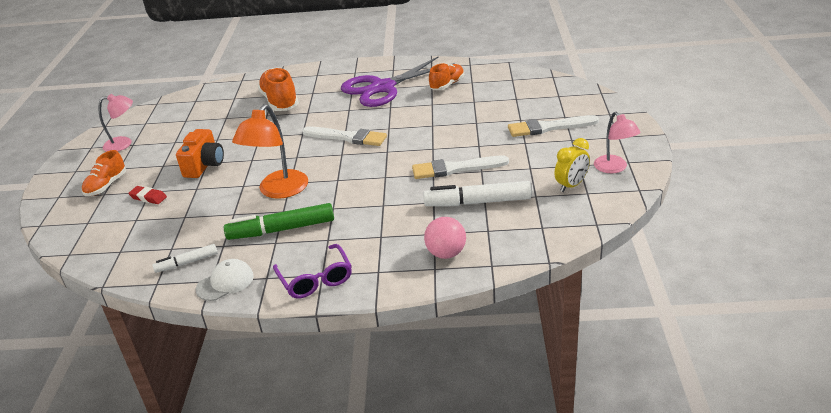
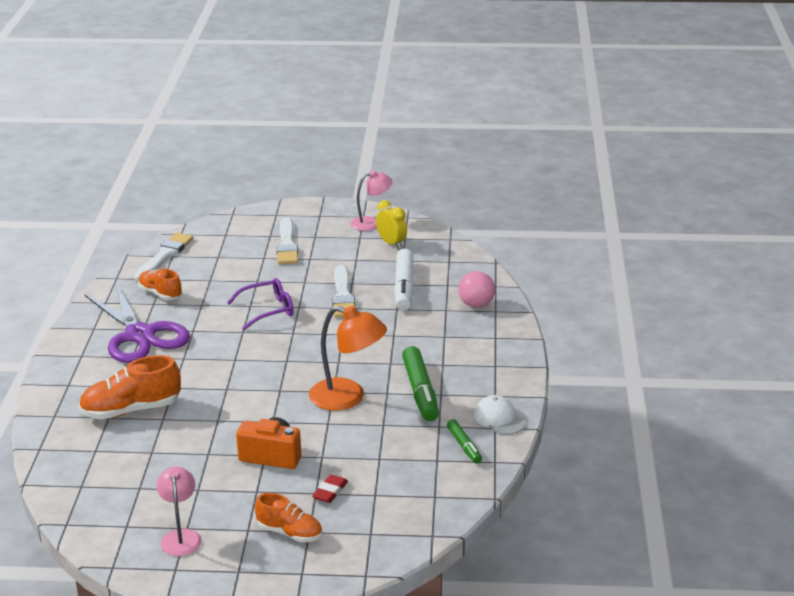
camera: 90 degrees left, 5 degrees down
white marker [152,244,218,273] -> green marker [447,419,482,464]
purple glasses [273,244,352,298] -> purple glasses moved to [227,278,294,330]
white brush [302,127,387,146] -> white brush moved to [134,233,193,281]

